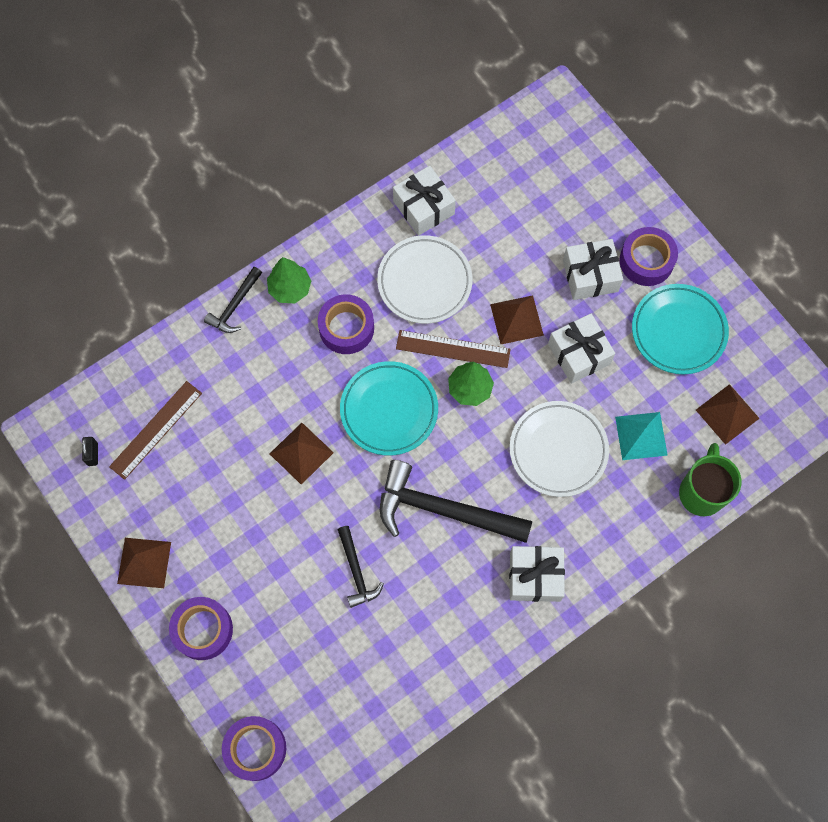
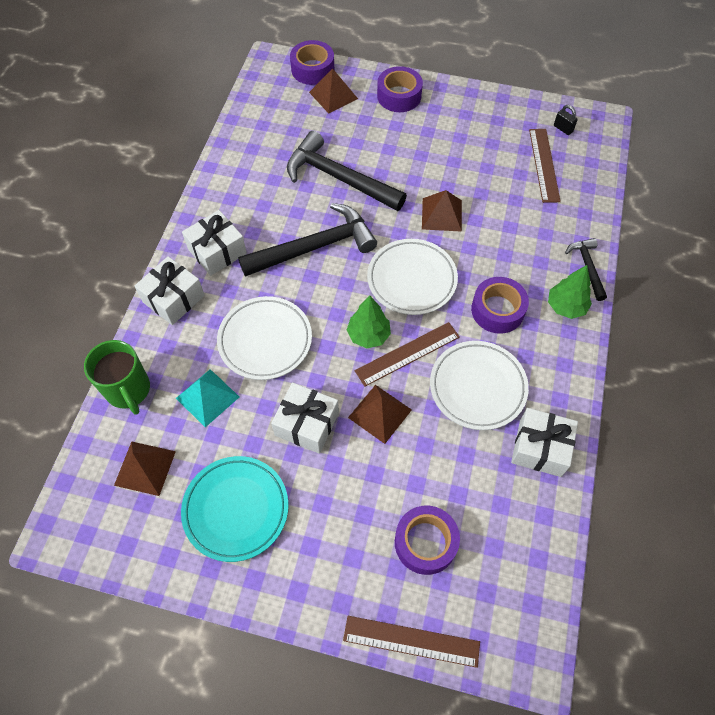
camera: 140 degrees right, 10 degrees down
brown pyramid [117,538,171,588] -> brown pyramid moved to [309,68,358,114]
black hammer [337,526,384,608] -> black hammer [287,131,407,211], size x1.94
turquoise plate [340,361,438,456] -> white plate [367,239,458,315]
white gift [563,239,623,300] -> white gift moved to [134,256,205,325]
purple tape [620,227,678,286] -> purple tape moved to [395,506,460,575]
none -> brown ruler [343,616,480,668]

